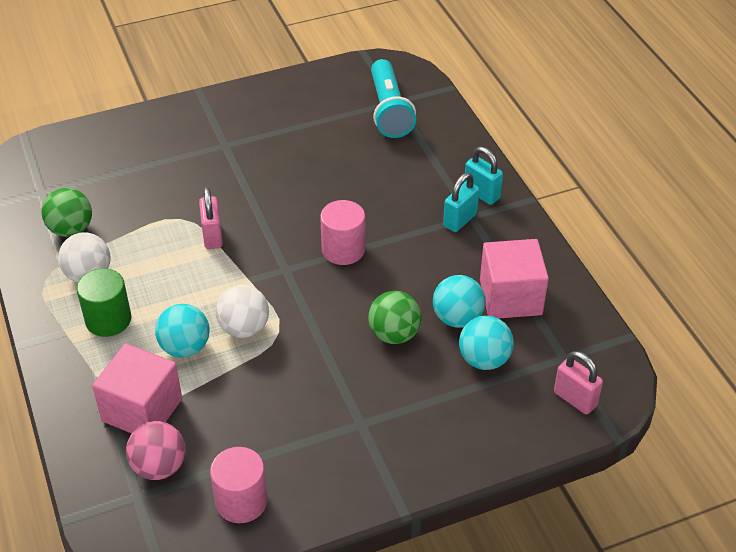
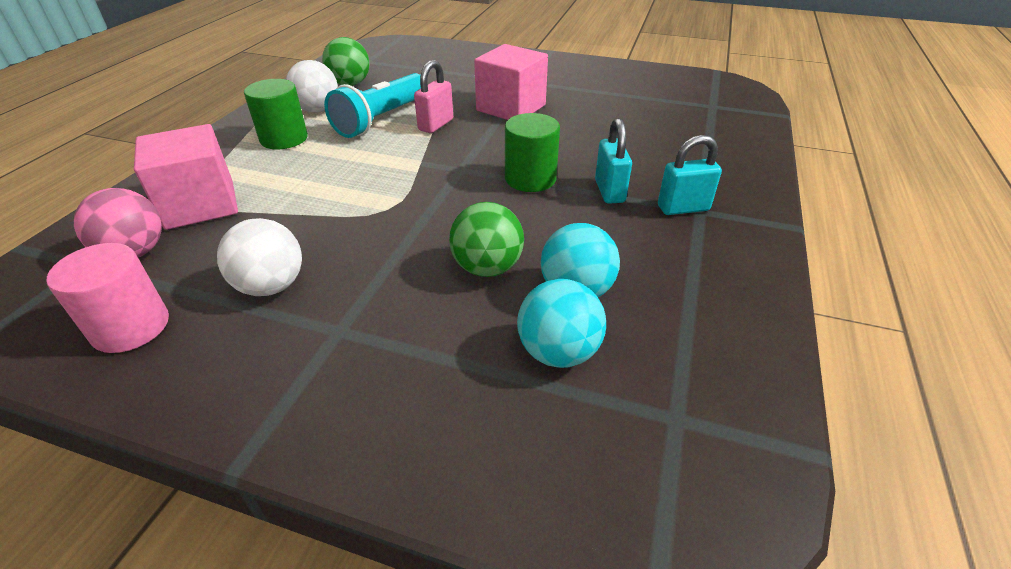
camera: 40 degrees right, 5 degrees down
turquoise ball [155,304,210,358] -> none
white ball [216,285,269,338] -> white ball moved to [217,218,302,296]
pink cylinder [320,200,365,265] -> green cylinder [505,113,560,192]
turquoise flashlight [371,59,416,138] -> turquoise flashlight moved to [324,73,421,138]
turquoise padlock [464,147,503,205] -> turquoise padlock moved to [595,118,632,204]
pink cube [480,239,549,319] -> pink cube moved to [474,44,548,120]
pink padlock [554,351,603,414] -> none

